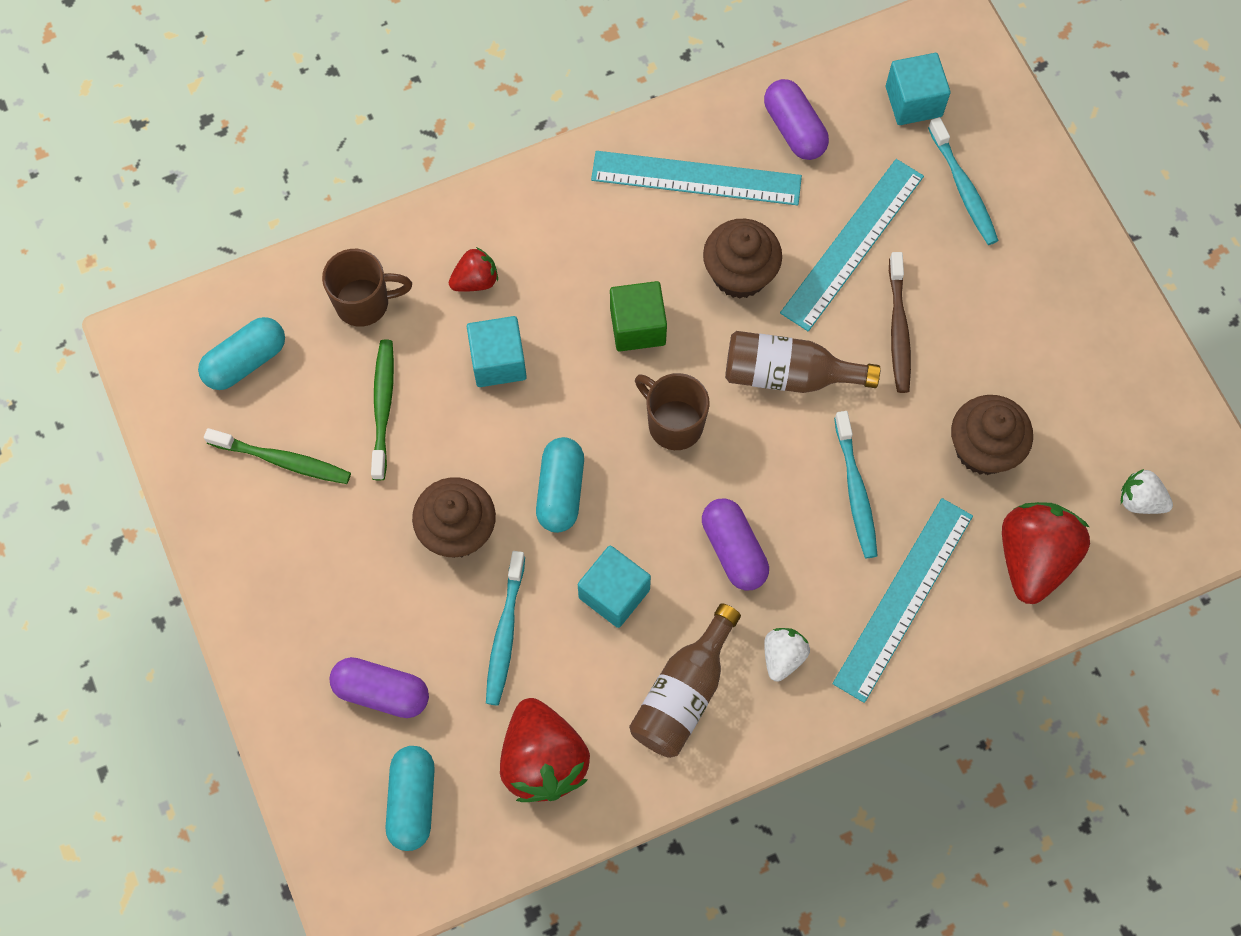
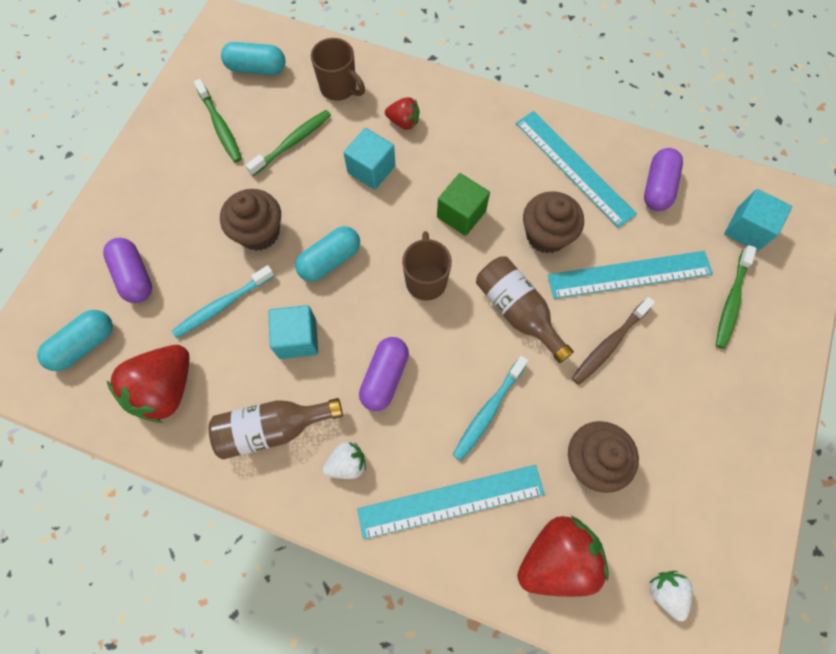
camera: 45 degrees right, 0 degrees up
turquoise toothbrush [928,117,999,245] -> green toothbrush [716,245,757,349]

